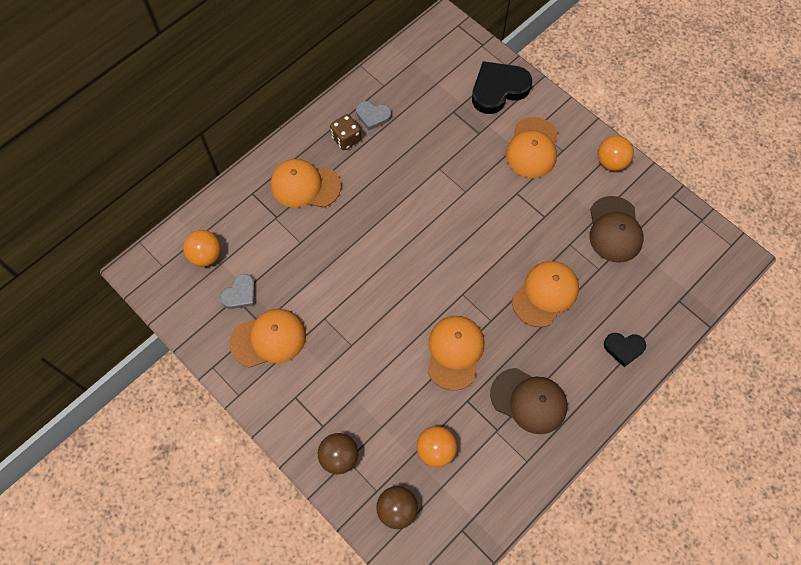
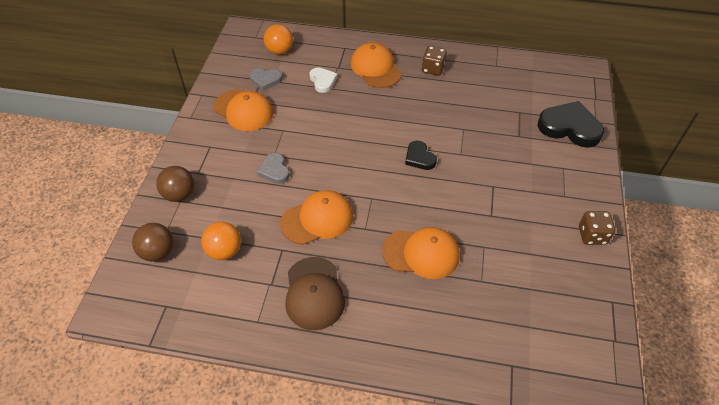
camera: 55 degrees right, 15 degrees down
grey heart [356,101,391,130] -> grey heart moved to [257,153,290,184]
orange cap [506,117,558,178] -> none
brown cap [590,196,644,263] -> none
orange ball [598,136,634,171] -> brown dice [579,211,615,245]
black heart [604,333,646,367] -> black heart moved to [405,141,437,170]
none -> white heart [309,67,338,93]

